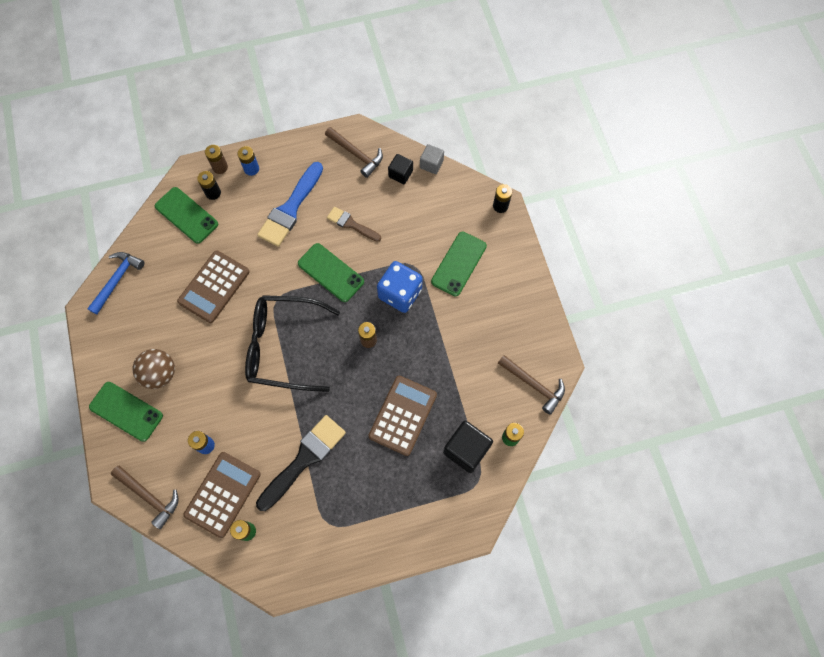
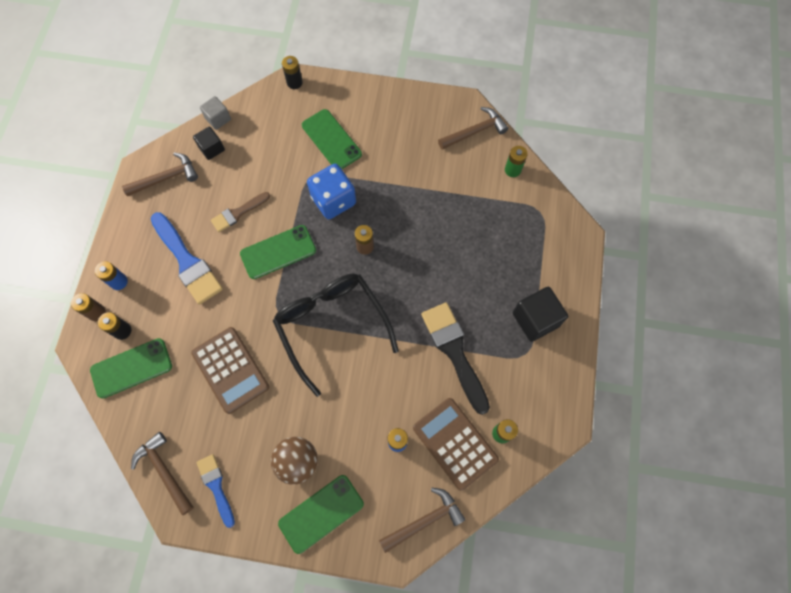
camera: 65 degrees left, 0 degrees up
blue hammer [87,252,145,315] -> brown hammer [131,432,194,516]
black glasses [245,295,340,392] -> black glasses turned 120 degrees clockwise [273,274,399,397]
brown calculator [368,375,437,456] -> none
black cube [443,421,493,473] -> black cube moved to [513,287,568,342]
none -> blue brush [197,454,235,528]

